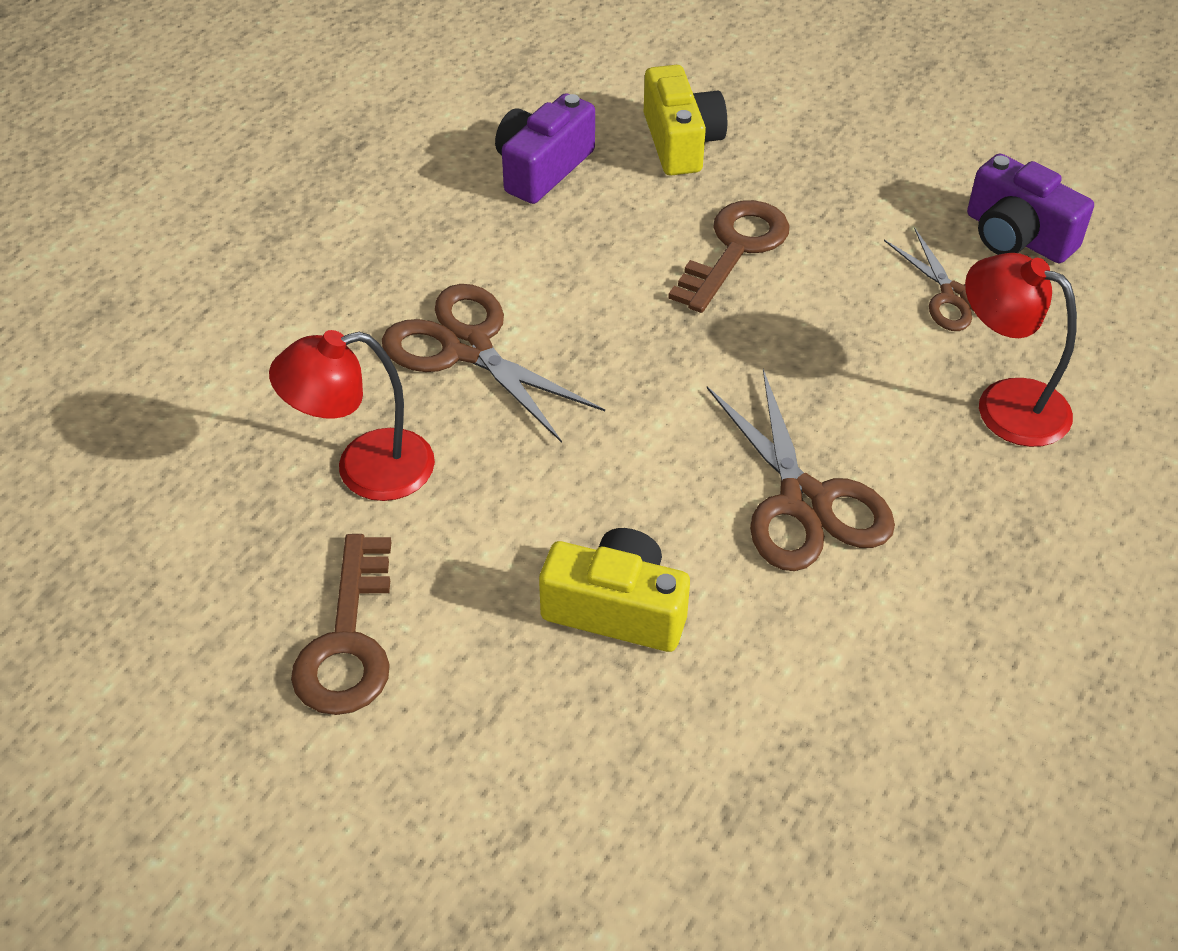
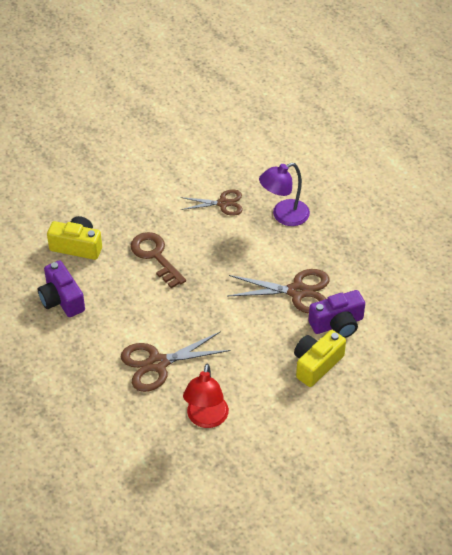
camera: 65 degrees left, 0 degrees up
brown key [291,534,391,715] -> none
red lamp [965,253,1077,447] -> purple lamp [259,163,310,226]
purple camera [967,153,1094,263] -> purple camera moved to [308,290,365,338]

